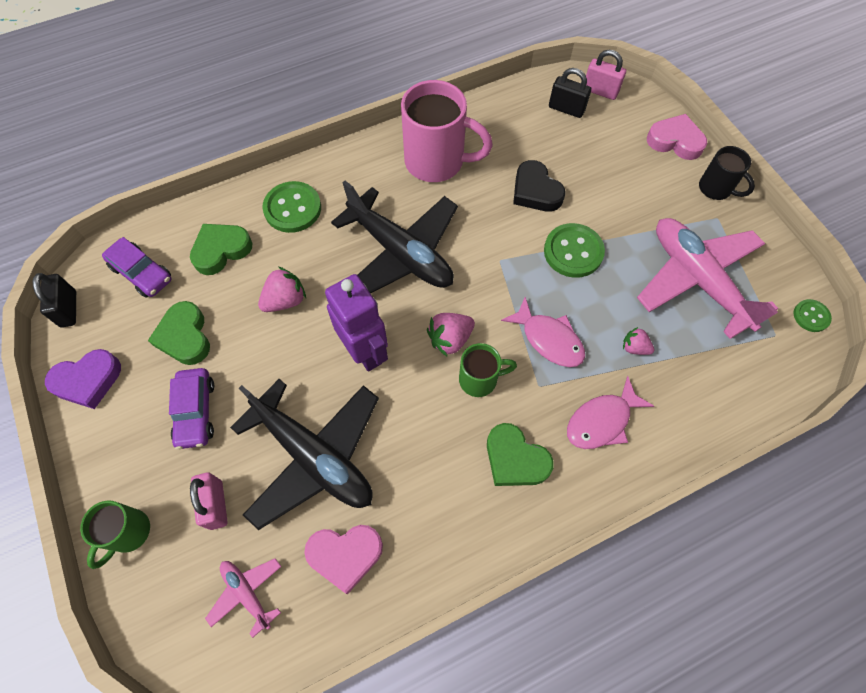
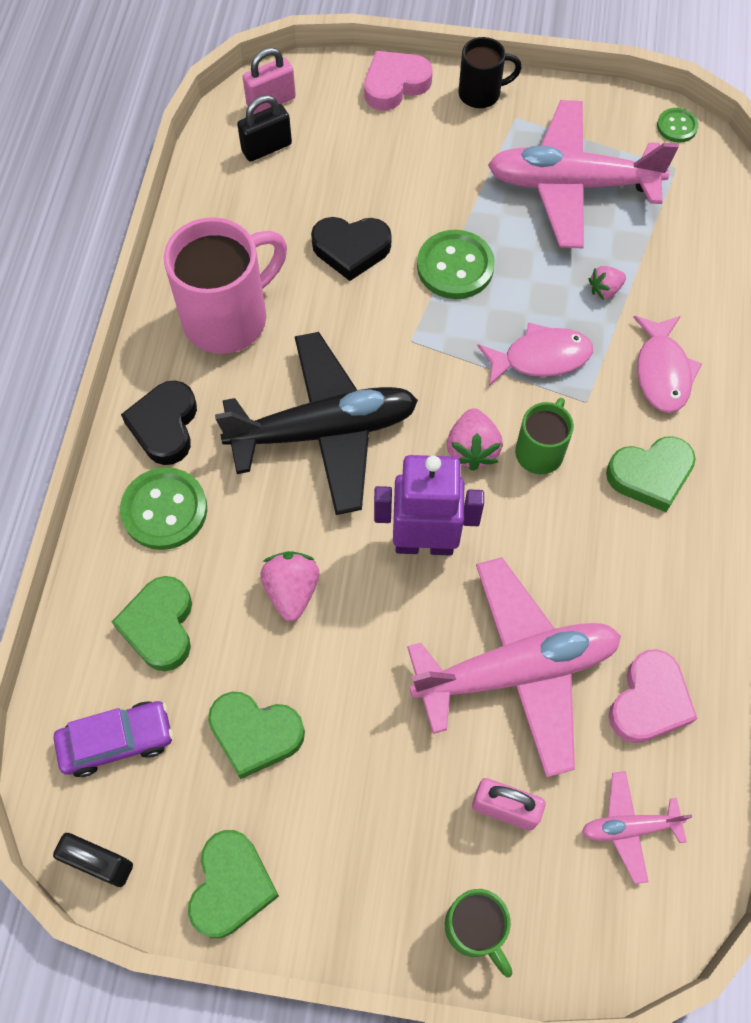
camera: 55 degrees left, 0 degrees up
purple heart [45,349,121,409] -> green heart [188,830,279,938]
purple car [169,368,214,450] -> none
black plane [230,379,379,530] -> pink plane [407,557,621,778]
none -> black heart [121,381,197,465]

